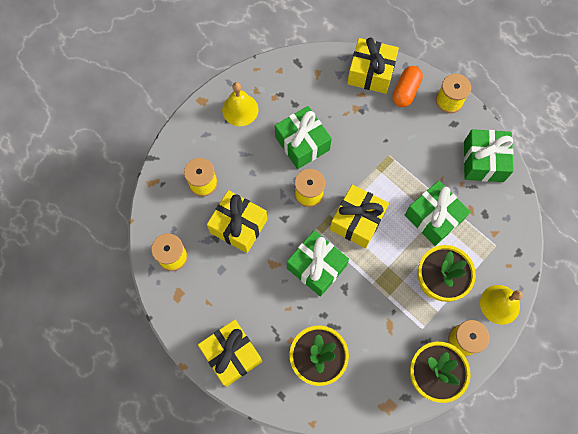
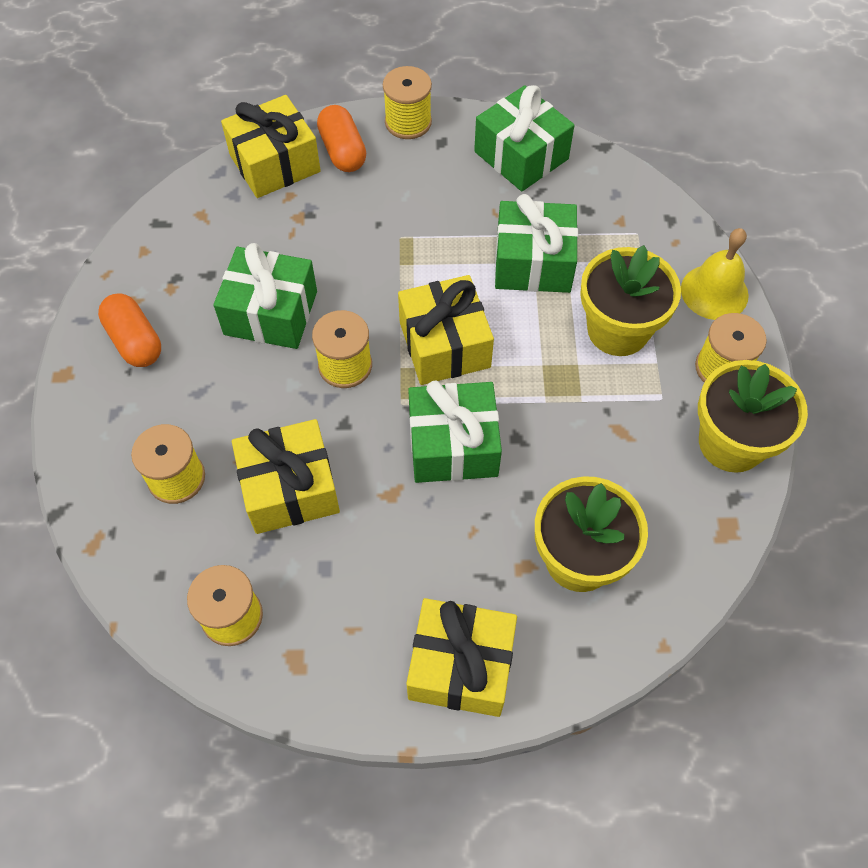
camera: 45 degrees left, 10 degrees down
yellow bell [222,82,259,126] -> orange capsule [98,293,161,367]

